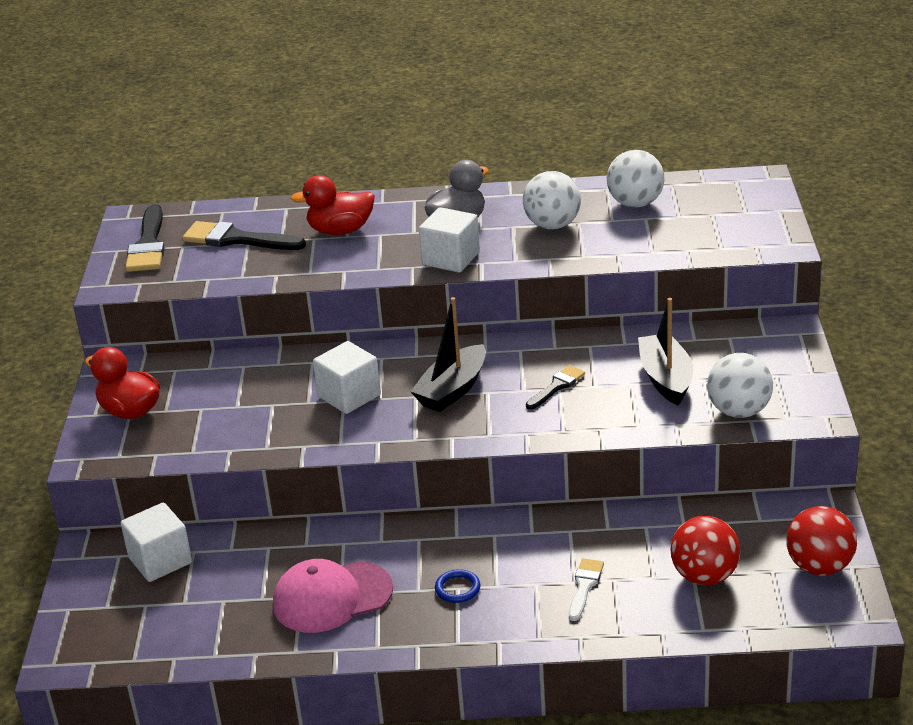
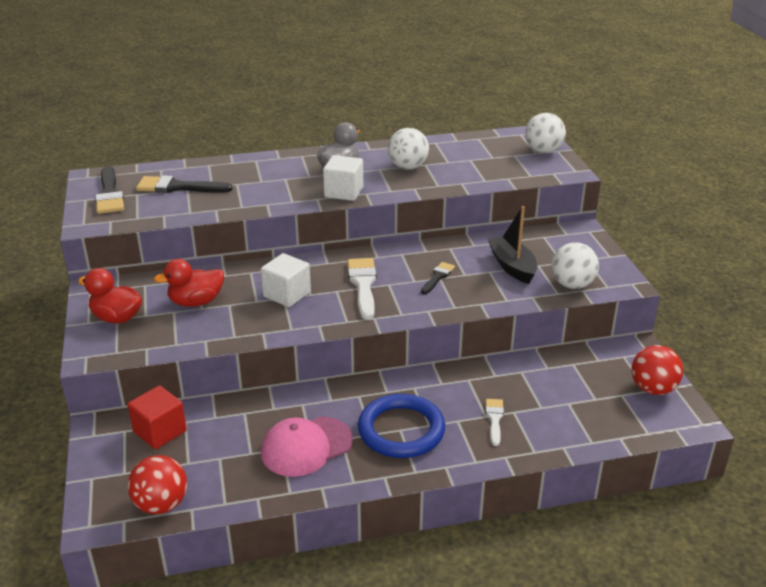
camera: 15 degrees left, 0 degrees up
white cube [121,503,192,582] -> red cube [128,385,187,449]
red duck [291,175,375,235] -> red duck moved to [154,259,224,307]
black boat [410,297,486,412] -> white brush [347,258,377,319]
blue ring [435,569,481,603] -> blue ring [358,394,445,458], size x2.50
white ball [607,150,664,207] -> white ball moved to [525,113,566,153]
red ball [670,516,740,585] -> red ball moved to [128,455,187,514]

